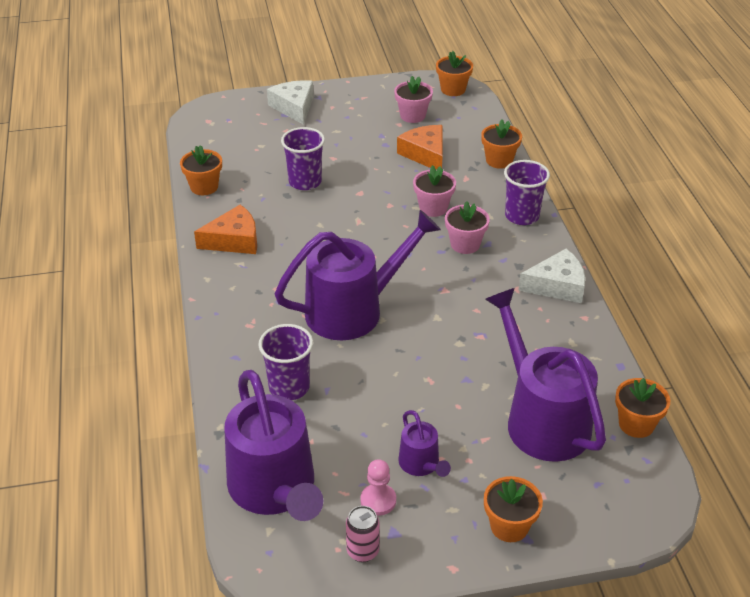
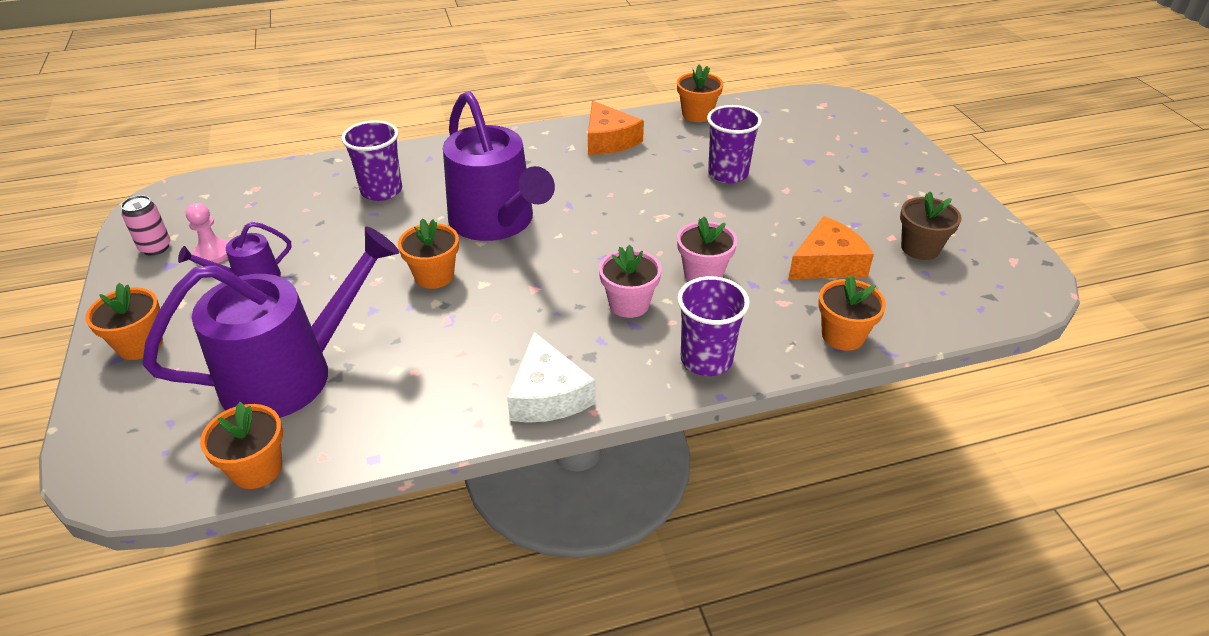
camera: 85 degrees right, 0 degrees up
purple watering can [224,370,323,521] -> none
white cheese [267,80,314,125] -> none
pink flower pot [394,76,433,123] -> brown flower pot [900,192,962,260]
orange flower pot [436,51,473,96] -> orange flower pot moved to [398,218,459,289]

